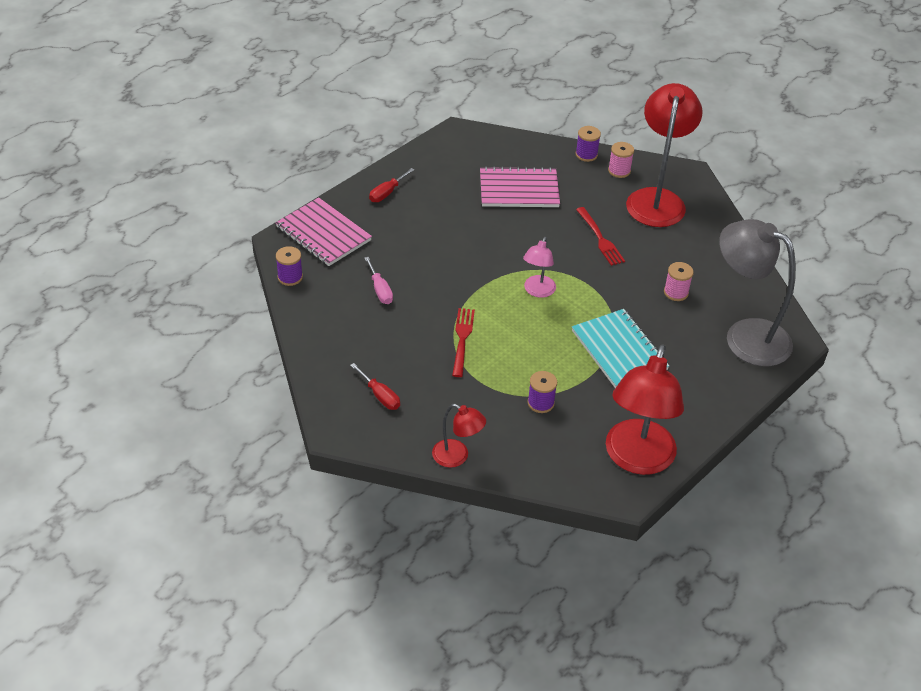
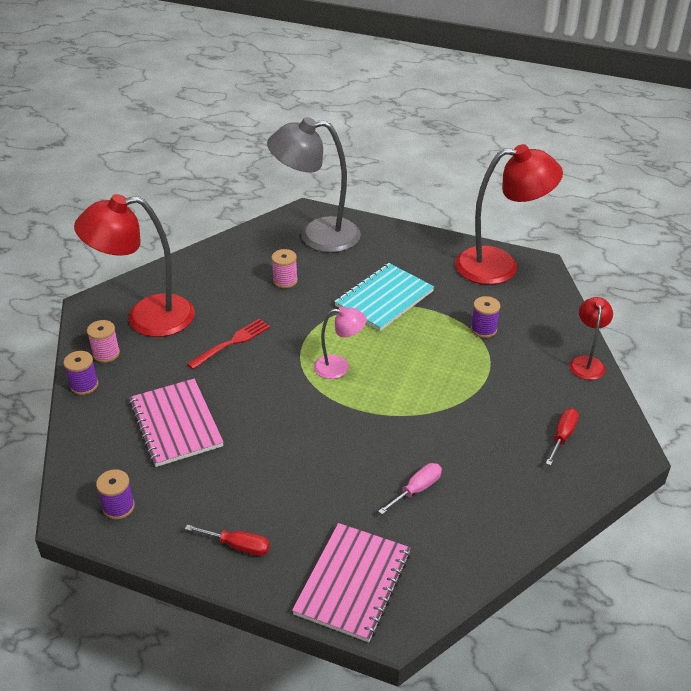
camera: 110 degrees left, 5 degrees down
purple spool [276,246,303,286] -> purple spool moved to [96,469,135,519]
red fork [452,308,475,377] -> none
grey lamp [719,219,796,366] -> grey lamp turned 75 degrees clockwise [267,117,361,253]

